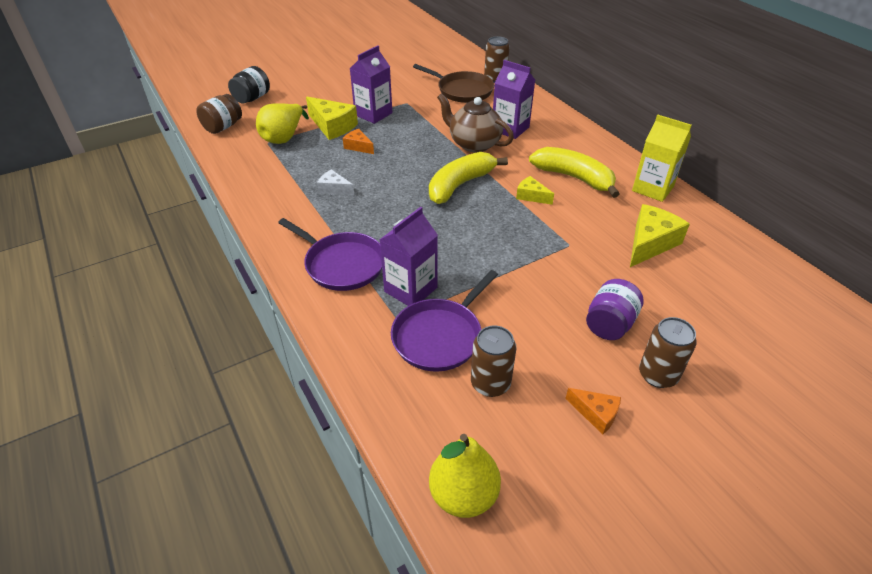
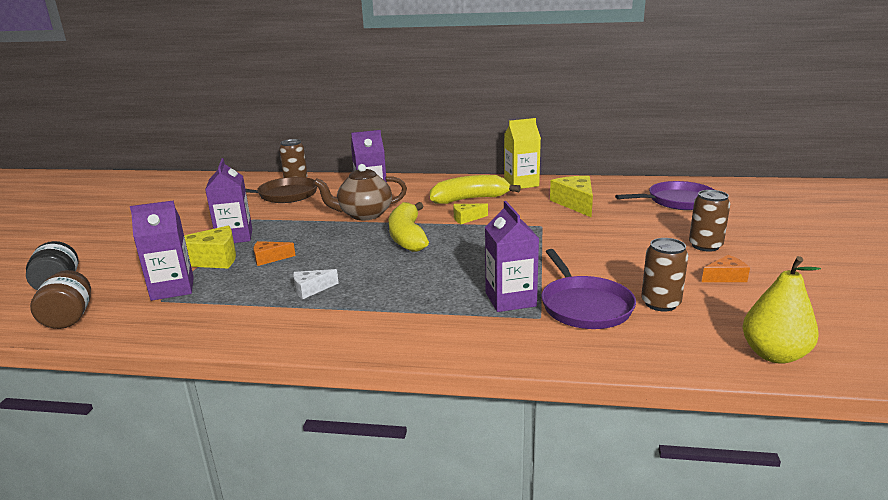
camera: 50 degrees left, 20 degrees down
yellow pear [256,103,309,144] -> purple carton [130,200,194,301]
purple pan [278,218,382,291] -> purple pan moved to [615,181,714,210]
purple jar [586,279,644,340] -> none

